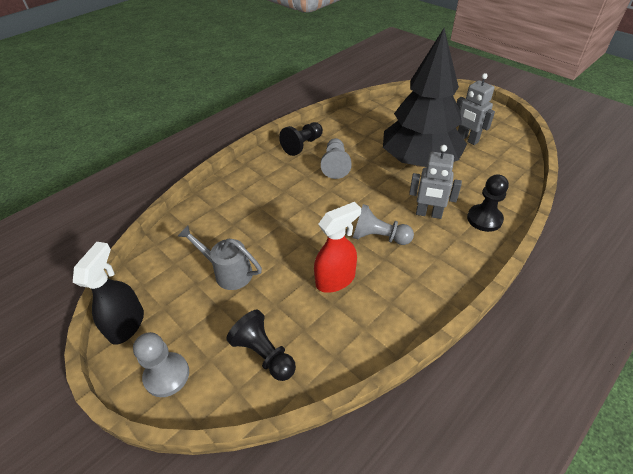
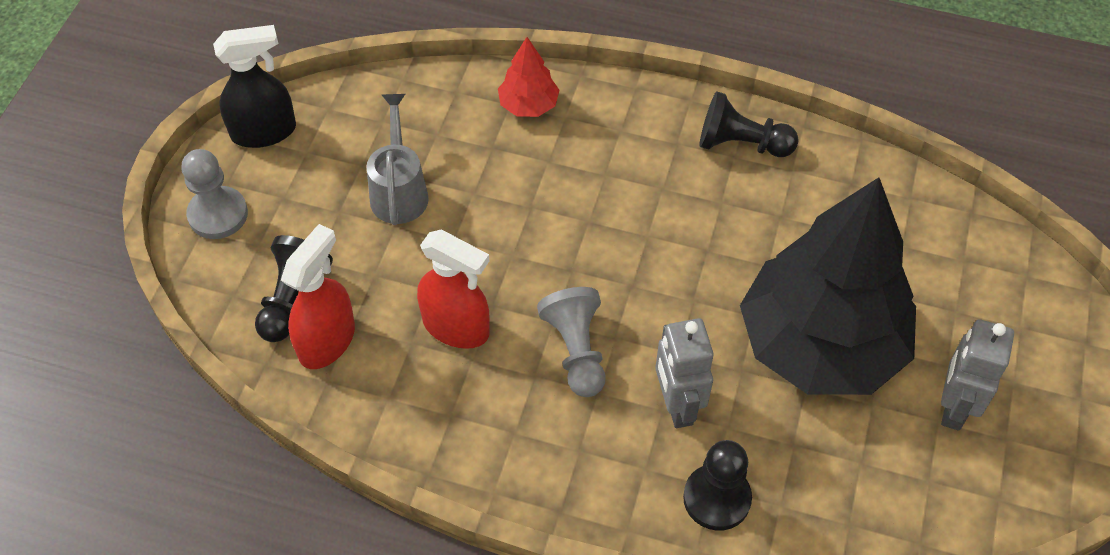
camera: 60 degrees right, 10 degrees up
grey pawn [321,138,352,179] -> none
none -> red spray bottle [281,224,355,369]
none -> red tree [498,37,560,117]

